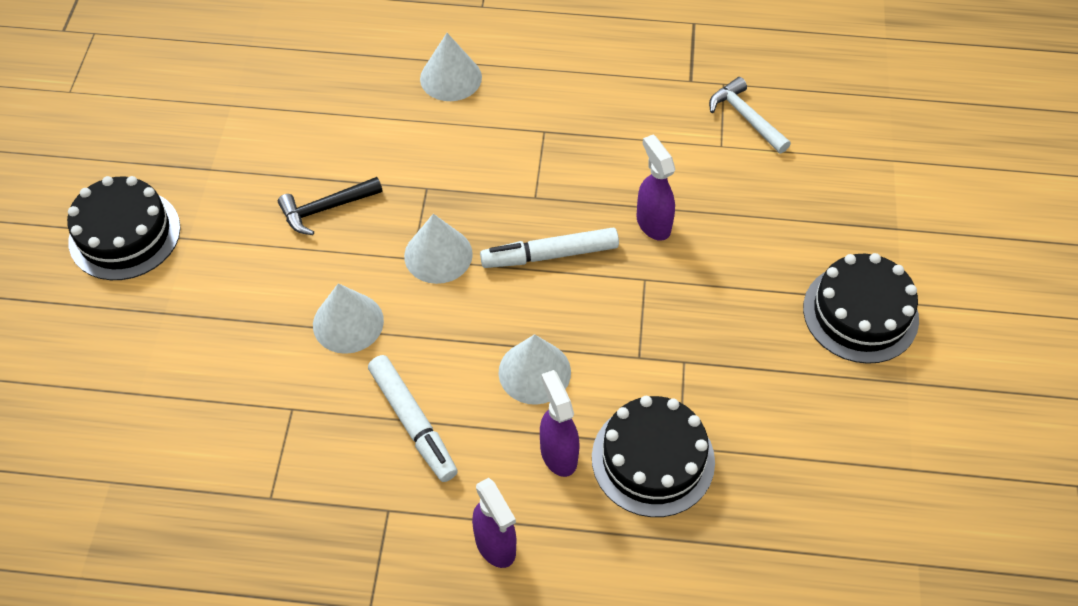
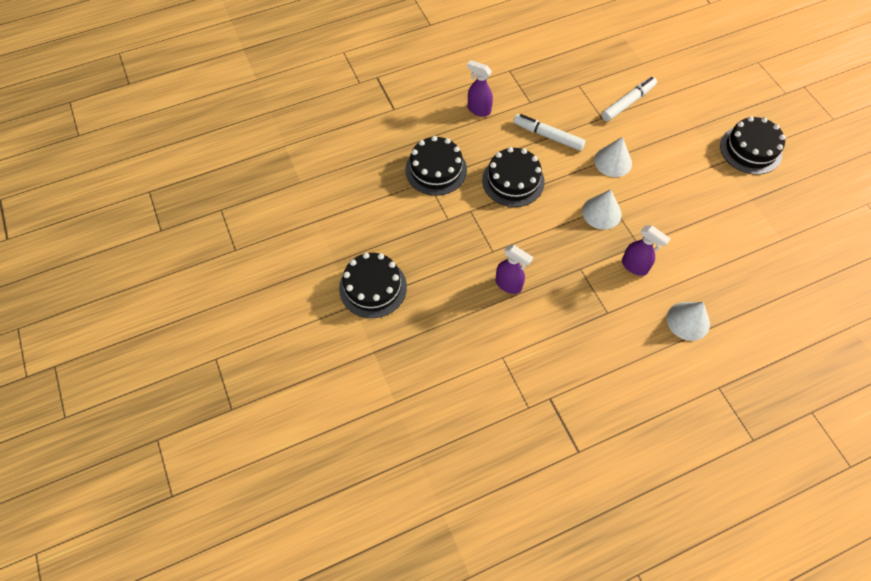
camera: 150 degrees right, 5 degrees up
black hammer [278,177,383,235] -> none
white marker [480,228,619,268] -> white marker moved to [601,77,657,121]
white cone [499,334,571,405] -> black cake [482,147,545,207]
purple spray bottle [540,370,579,477] -> purple spray bottle moved to [622,225,671,276]
white hammer [709,77,791,153] -> none

